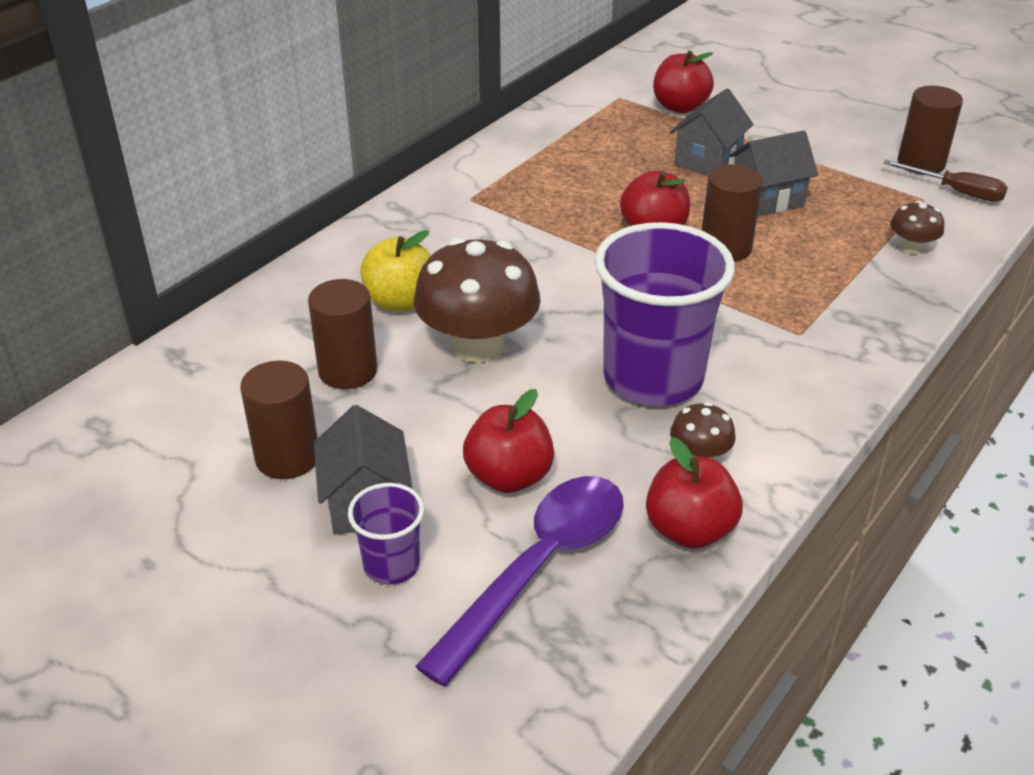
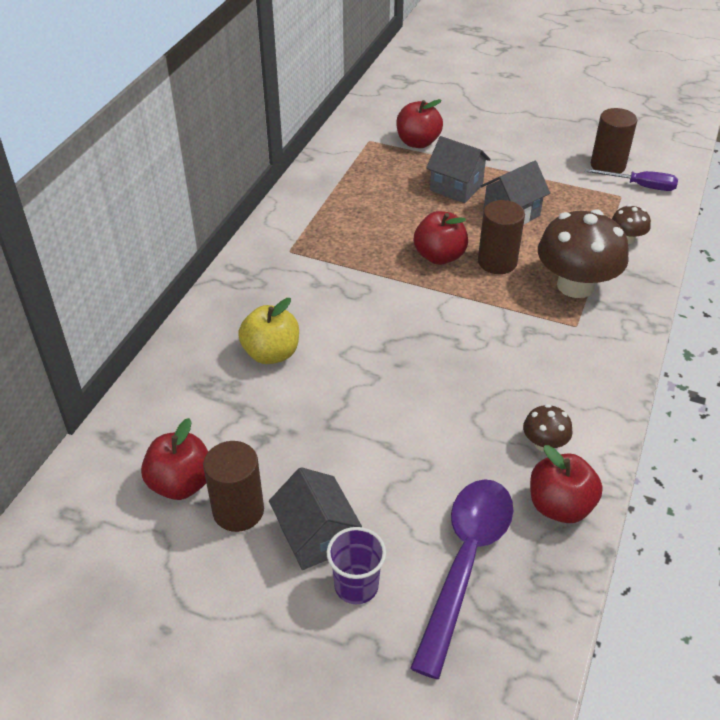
camera: 15 degrees left, 5 degrees up
brown cylinder [308,279,377,389] -> none
brown mushroom [414,237,541,363] -> brown mushroom moved to [538,209,629,298]
red apple [463,389,554,493] -> red apple moved to [141,418,208,500]
purple cup [595,222,735,406] -> none
grey house [670,89,753,175] -> grey house turned 75 degrees counterclockwise [426,136,491,203]
brown screwdriver [883,160,1008,202] -> purple screwdriver [585,168,678,191]

